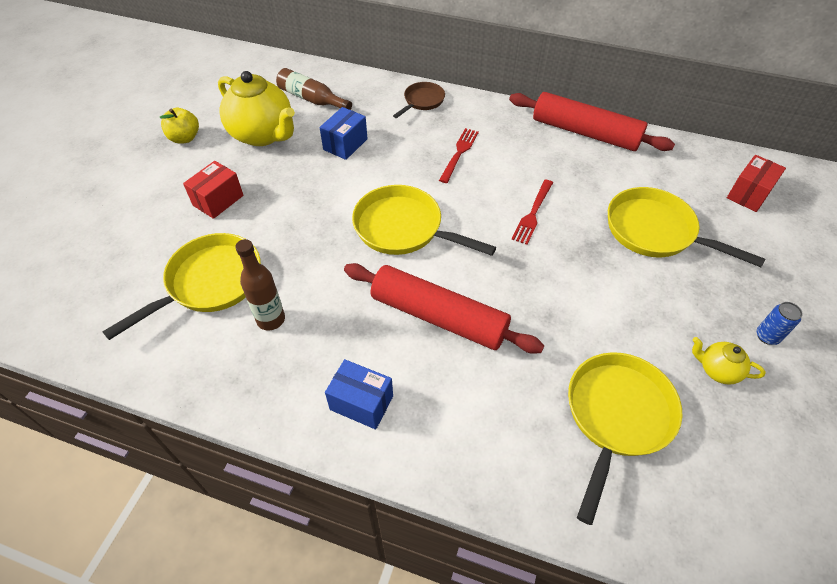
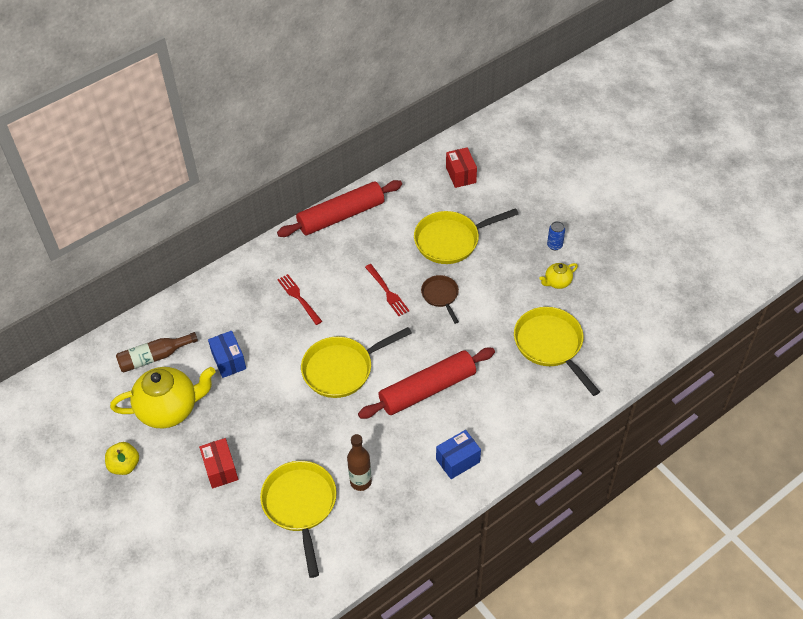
camera: 55 degrees left, 0 degrees up
brown pan [393,82,445,118] -> brown pan moved to [421,275,459,324]

